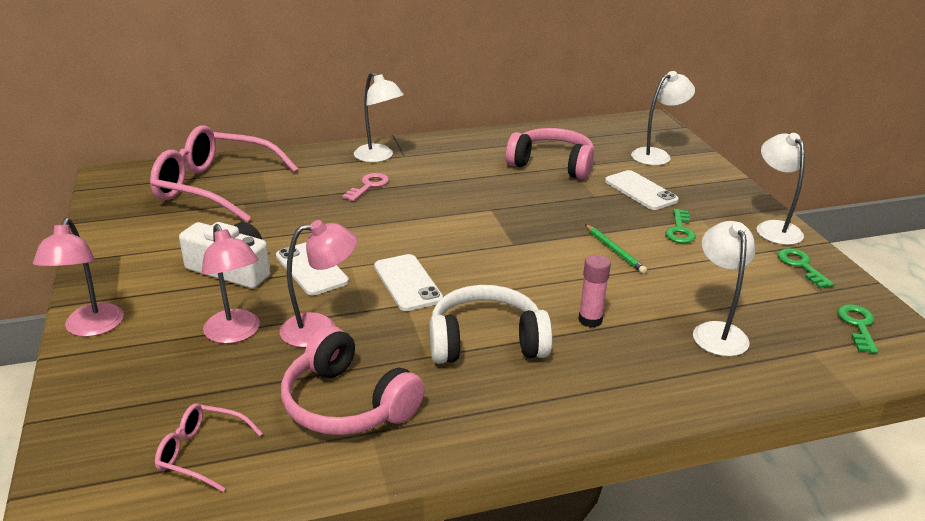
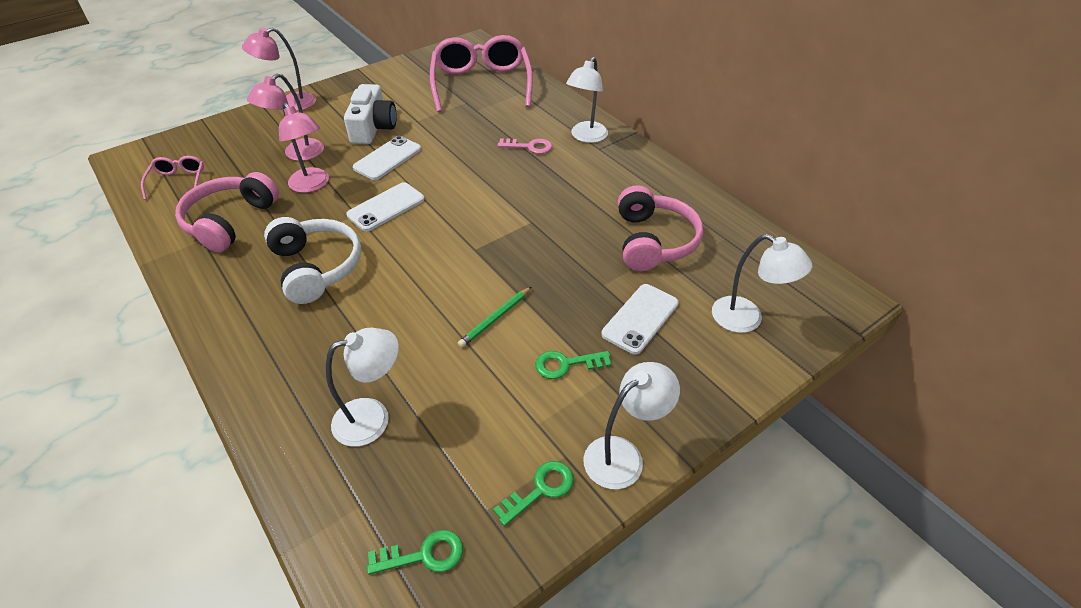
camera: 70 degrees right, 15 degrees up
pink glue stick [579,255,611,328] -> none

